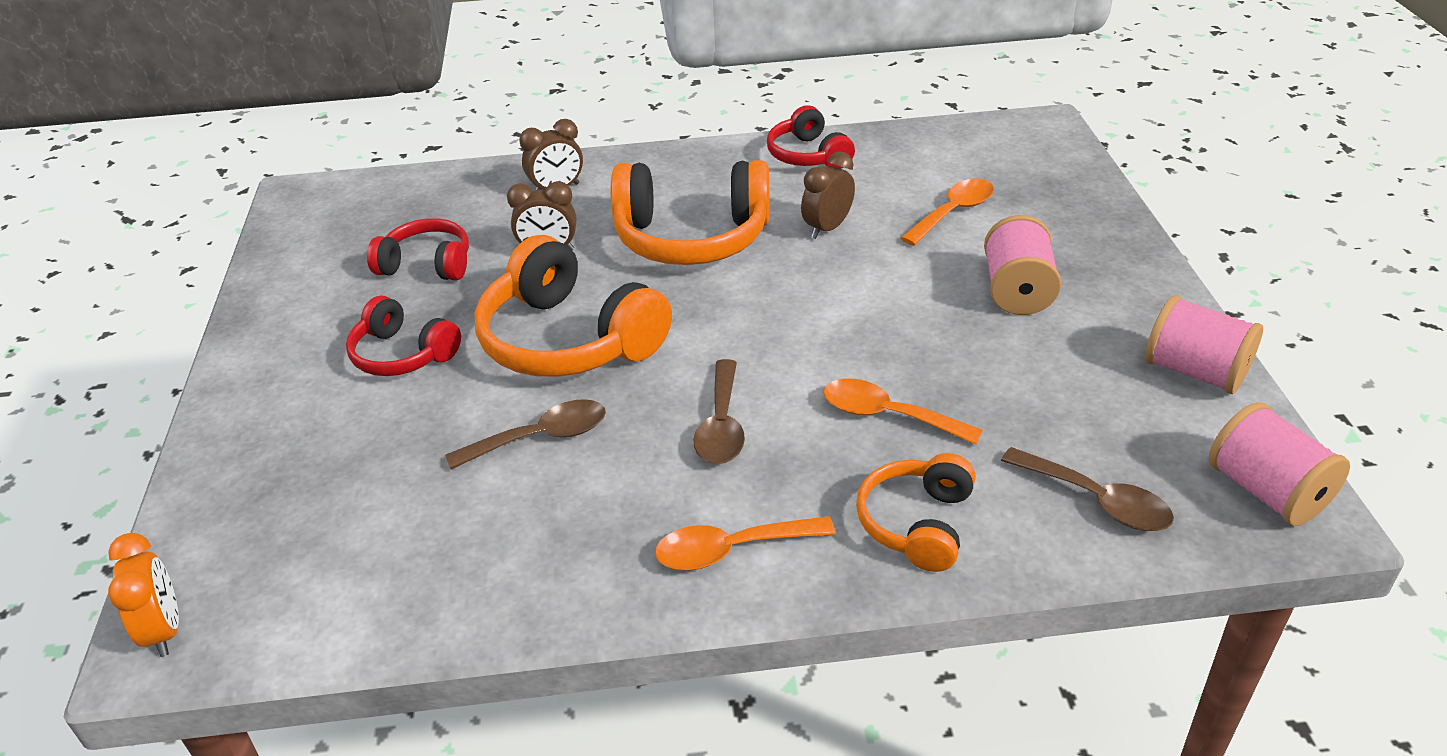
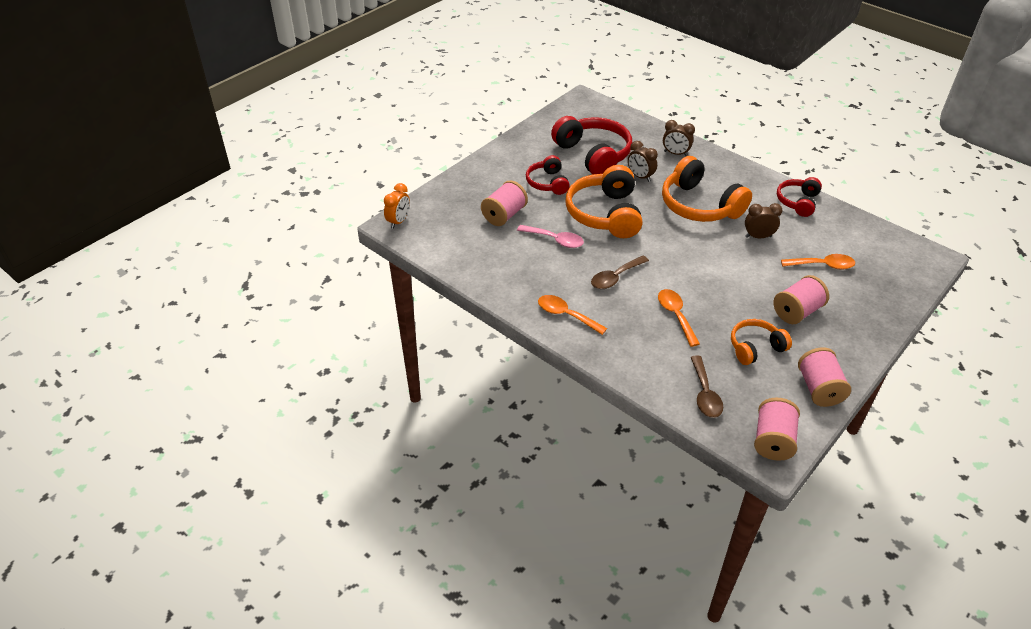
camera: 45 degrees right, 5 degrees up
red headphones [367,218,469,281] -> red headphones [551,116,632,175], size x1.74
brown spoon [445,399,606,469] -> pink spoon [517,225,584,248]
orange headphones [856,453,976,572] -> orange headphones moved to [731,319,792,365]
none -> pink spool [481,180,528,226]

